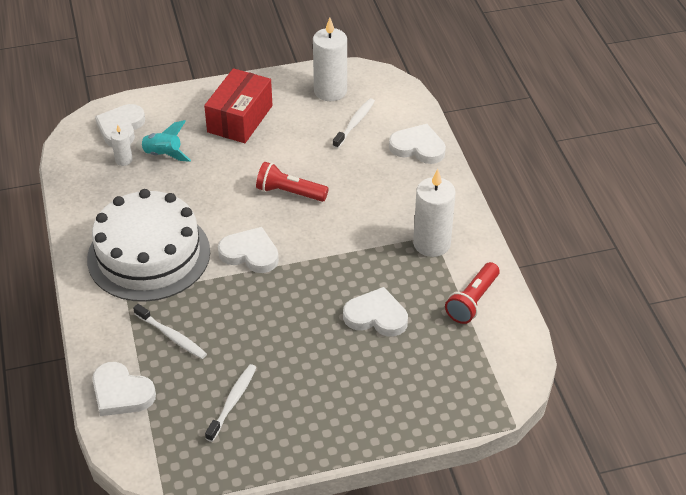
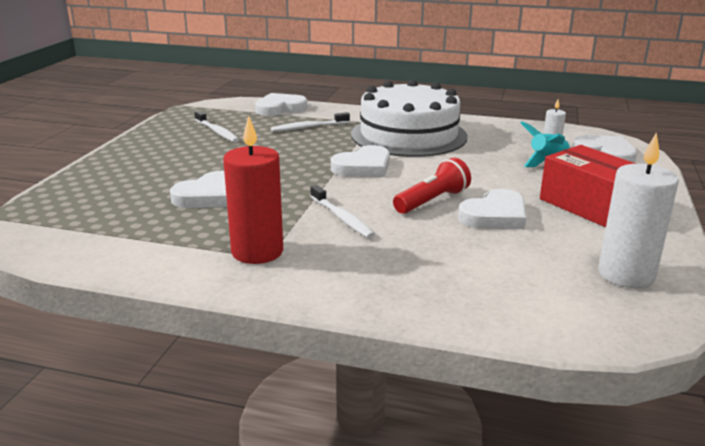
camera: 120 degrees right, 20 degrees down
white toothbrush [333,98,375,149] -> white toothbrush moved to [310,185,375,238]
white heart [389,124,446,164] -> white heart moved to [458,189,526,229]
white candle [413,169,456,257] -> red candle [223,116,283,264]
red flashlight [445,262,499,324] -> none

